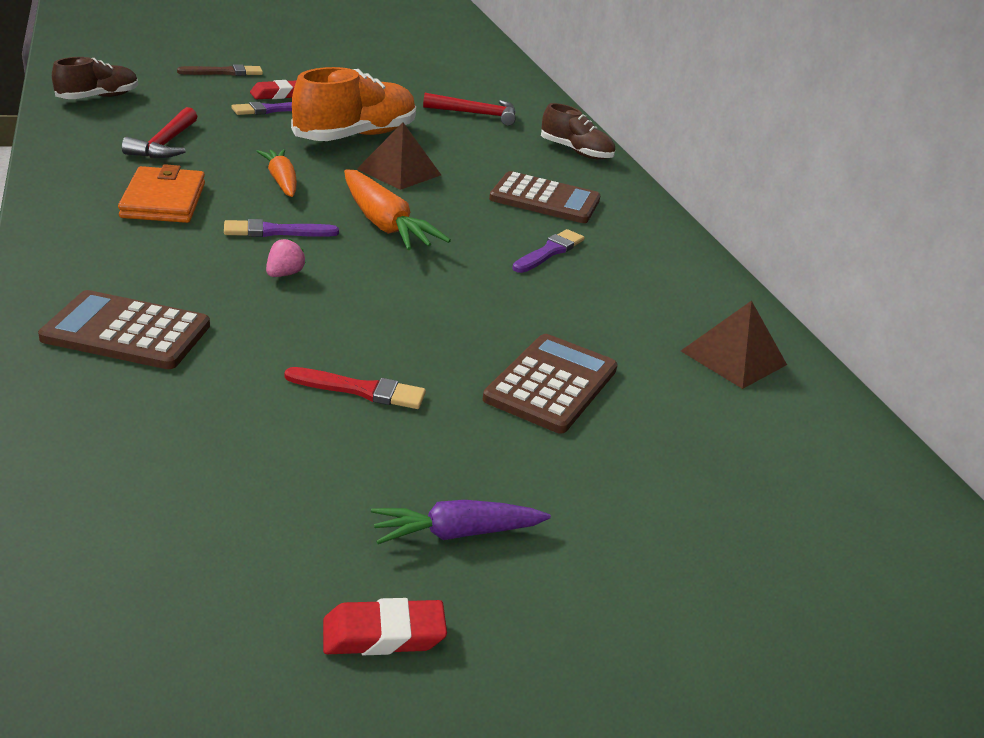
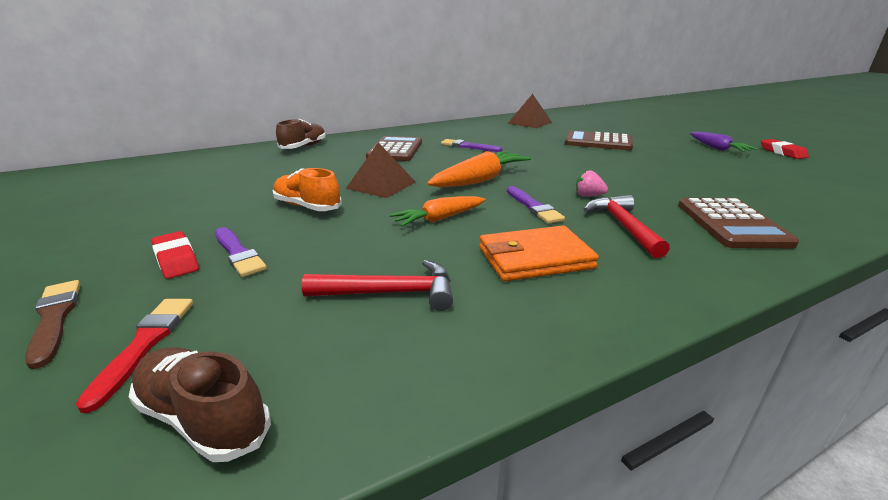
camera: 95 degrees left, 5 degrees down
red brush [285,367,426,409] -> red brush moved to [76,299,193,413]
orange shoe [291,67,416,141] -> orange shoe [273,168,342,211], size x0.59
red hammer [423,93,516,126] -> red hammer moved to [583,195,670,258]

